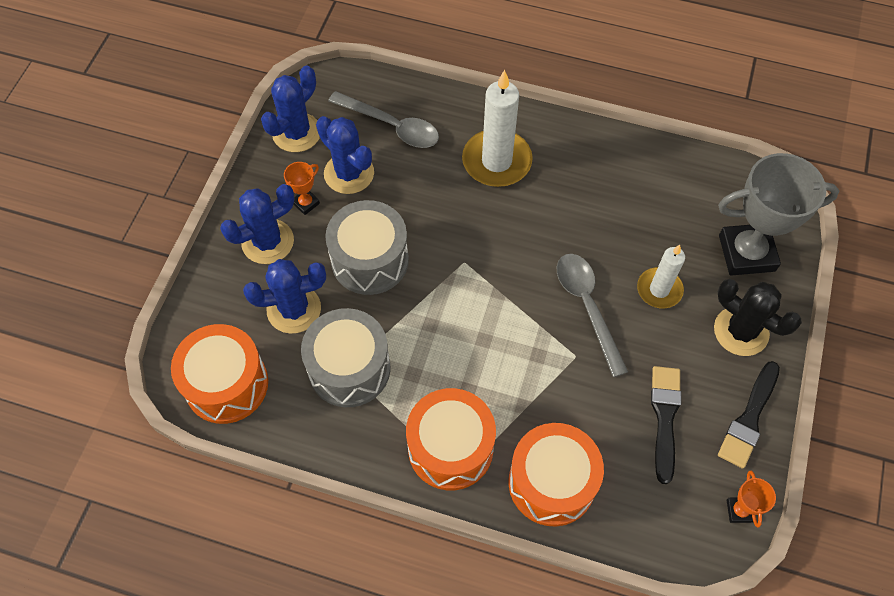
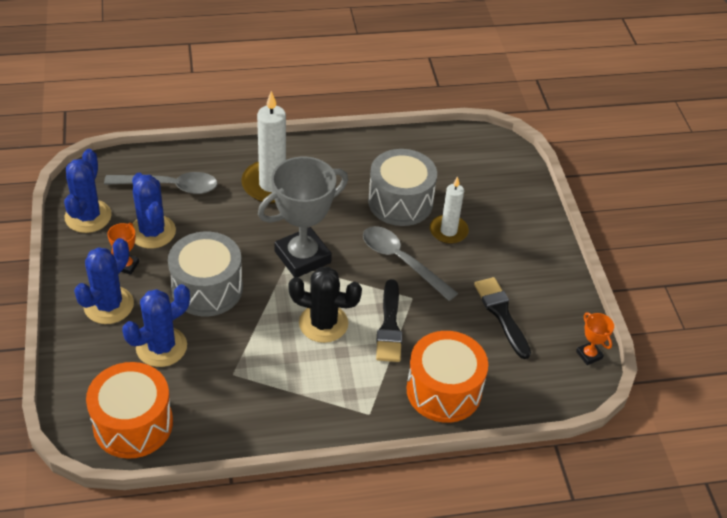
camera: 30 degrees left, 15 degrees down
grey drum [301,308,390,407] -> grey drum moved to [368,149,437,226]
blue cactus [316,116,374,194] -> blue cactus turned 45 degrees clockwise [132,173,176,248]
orange drum [406,388,496,490] -> none
black cactus [714,279,802,356] -> black cactus moved to [288,267,362,343]
grey trophy [718,153,839,276] -> grey trophy moved to [258,156,348,277]
black brush [718,361,780,469] -> black brush moved to [376,279,402,362]

